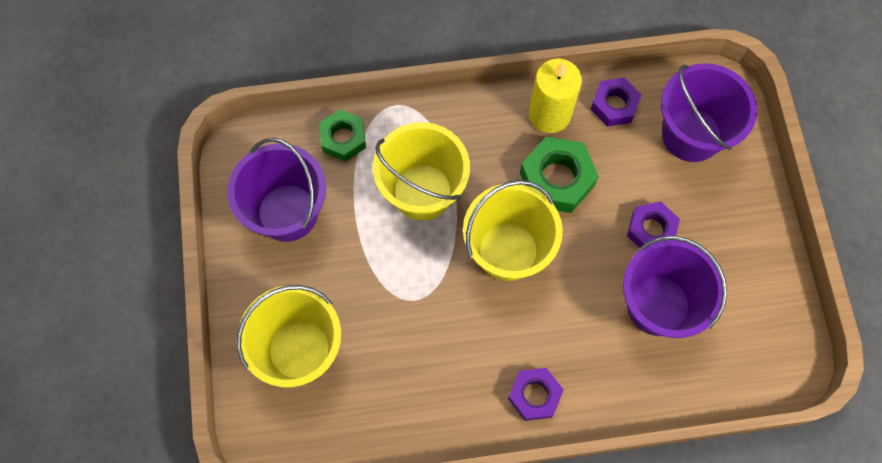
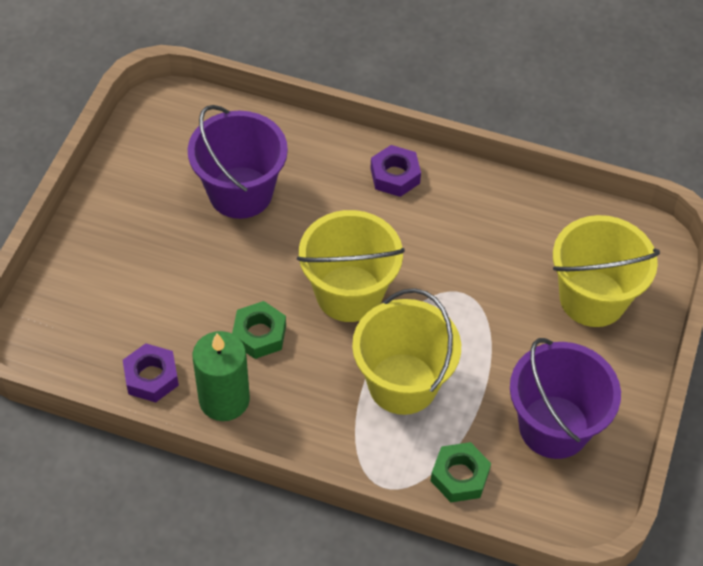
camera: 155 degrees left, 15 degrees down
green nut [520,136,599,213] -> green nut [232,301,286,359], size x0.66
yellow candle [529,59,582,133] -> green candle [193,331,250,421]
purple nut [627,201,680,248] -> none
purple bucket [661,63,757,162] -> none

